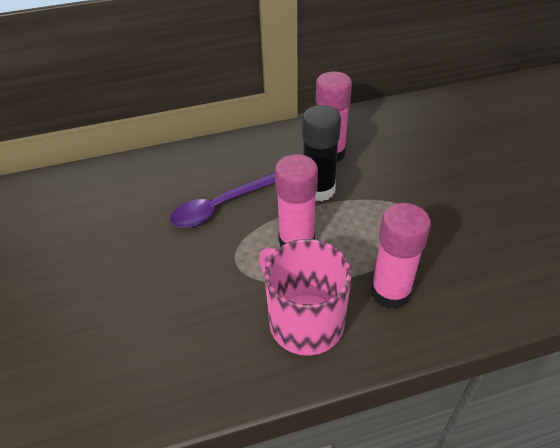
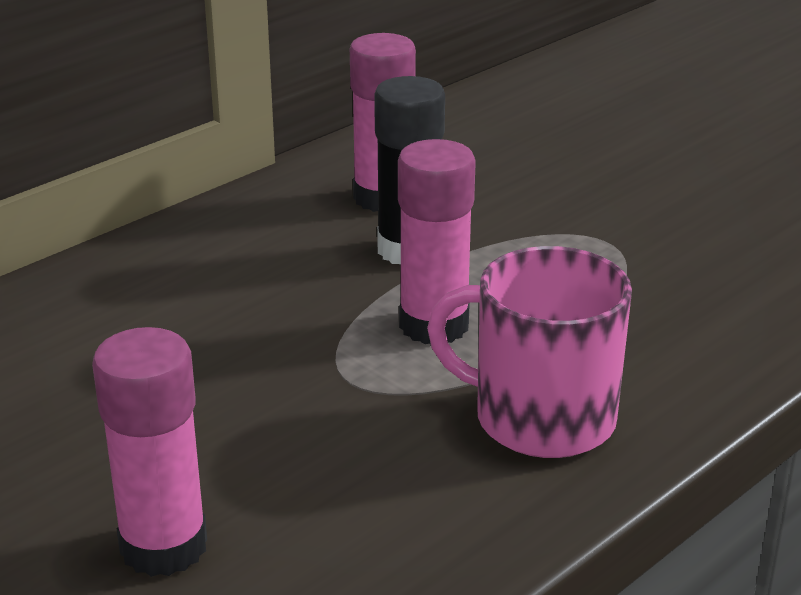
camera: 30 degrees left, 15 degrees down
purple spoon [170,172,275,228] -> none
pink glue stick [371,203,431,309] -> pink glue stick moved to [92,327,207,577]

